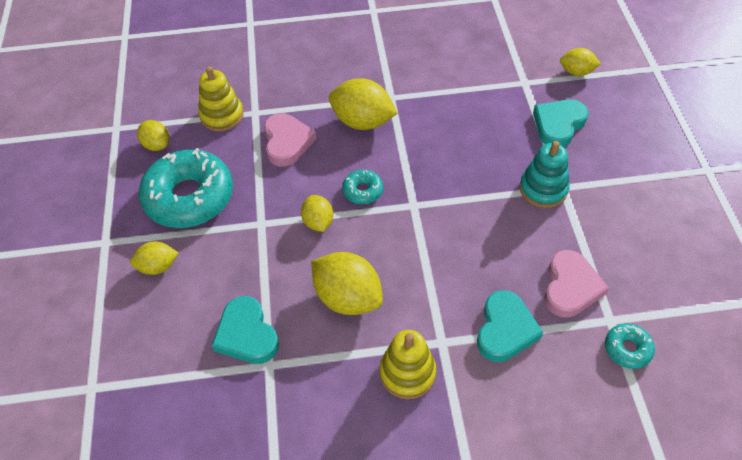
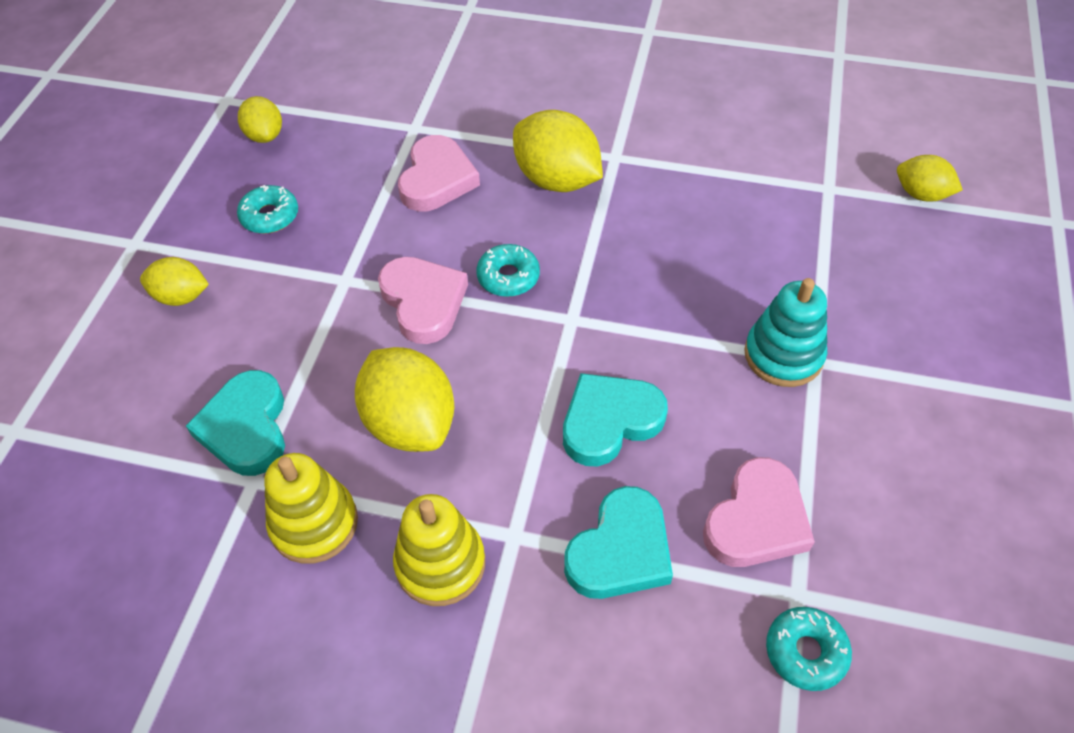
camera: 20 degrees right, 0 degrees up
turquoise donut [139,148,233,228] -> turquoise donut [237,185,298,234], size x0.45
yellow stacking toy [198,66,244,131] -> yellow stacking toy moved to [265,453,358,564]
yellow lemon [301,195,333,232] -> pink heart [378,257,468,344]
turquoise heart [533,99,588,147] -> turquoise heart moved to [563,373,668,467]

